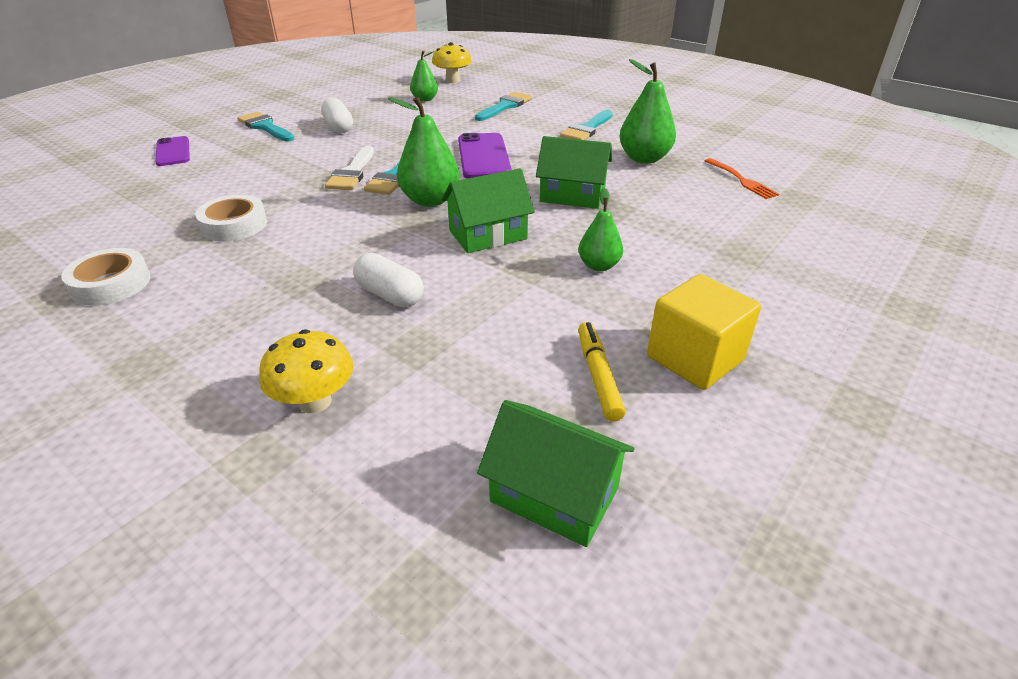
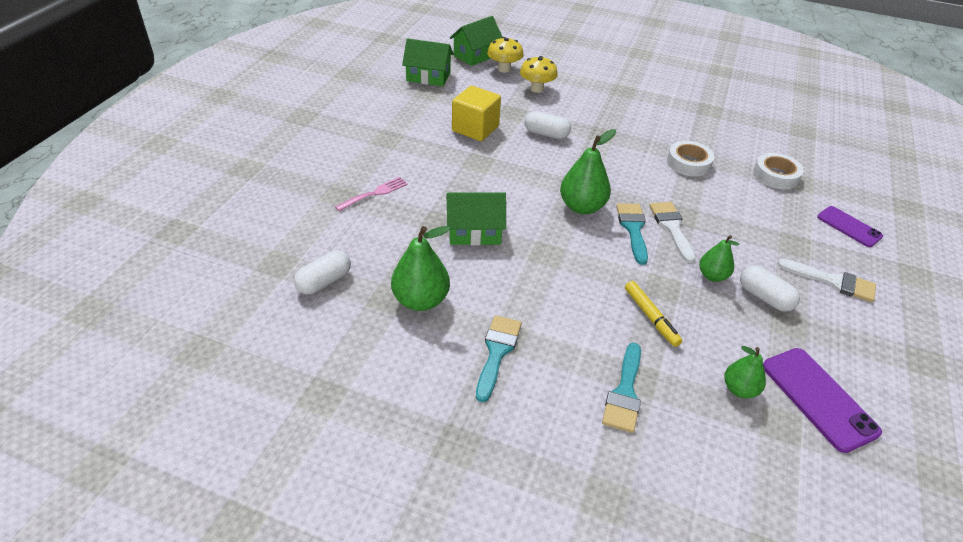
camera: 160 degrees right, 5 degrees up
white tape [61,248,151,306] -> white tape moved to [753,153,804,190]
turquoise brush [237,112,295,142] -> white brush [778,259,876,302]
yellow mushroom [432,42,472,83] -> yellow mushroom moved to [487,37,524,73]
green house [442,168,535,253] -> green house moved to [450,16,502,66]
purple phone [458,133,512,179] -> purple phone moved to [763,348,882,453]
green pear [578,188,623,271] -> green pear moved to [699,235,739,282]
yellow marker [578,322,626,422] -> yellow marker moved to [625,281,682,347]
yellow cube [647,274,761,390] -> yellow cube moved to [452,86,501,141]
orange fork [705,158,779,199] -> white capsule [294,250,351,295]
none -> pink fork [335,177,408,211]

